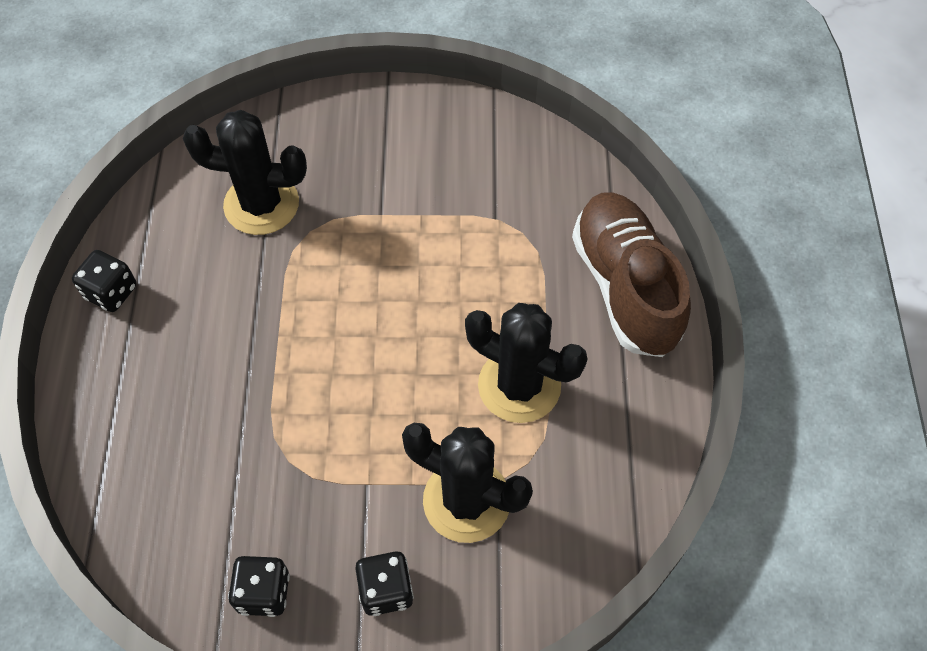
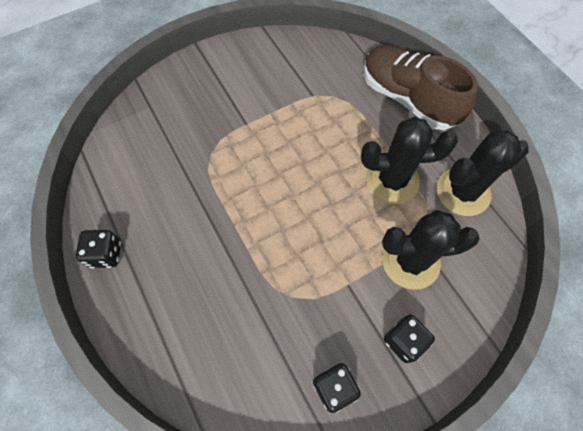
camera: 30 degrees left, 5 degrees up
black cactus [183,110,307,235] -> black cactus moved to [436,131,529,216]

